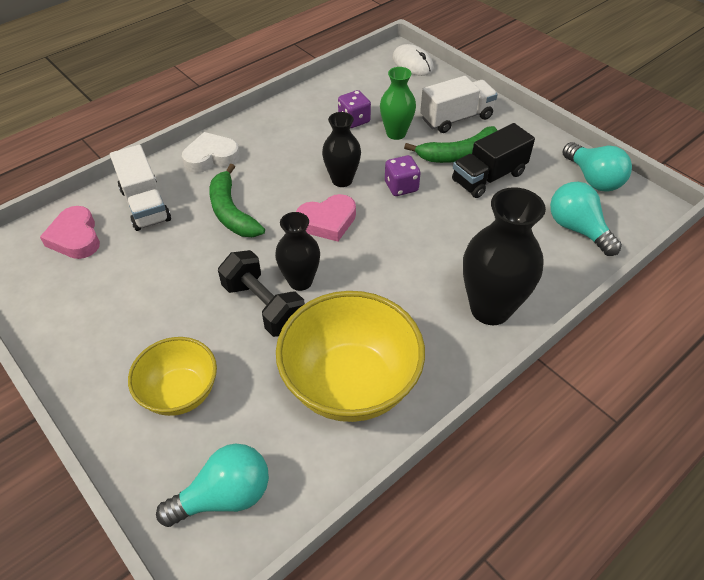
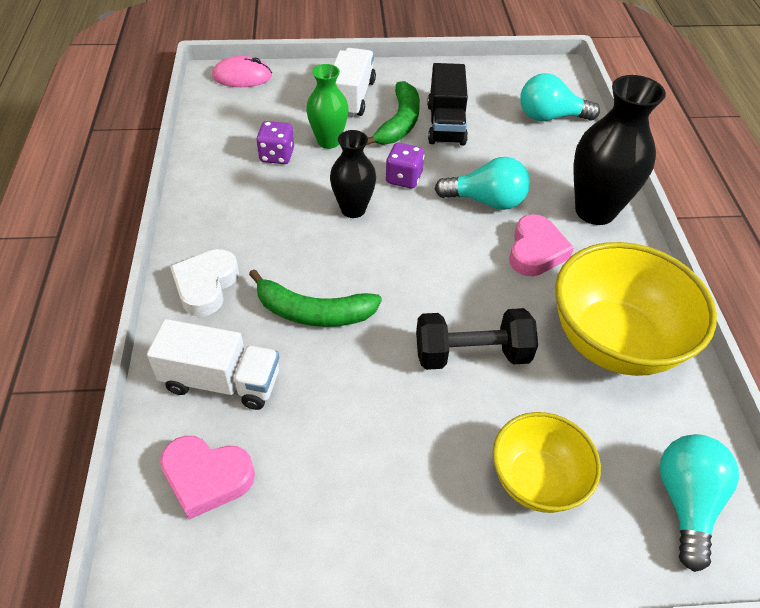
camera: 55 degrees left, 0 degrees up
black vase [275,212,320,291] -> none
pink heart [296,194,356,242] -> pink heart moved to [509,214,574,276]
white mouse [392,44,434,76] -> pink mouse [212,56,272,87]
turquoise light bulb [563,142,632,191] -> turquoise light bulb moved to [435,157,530,210]

